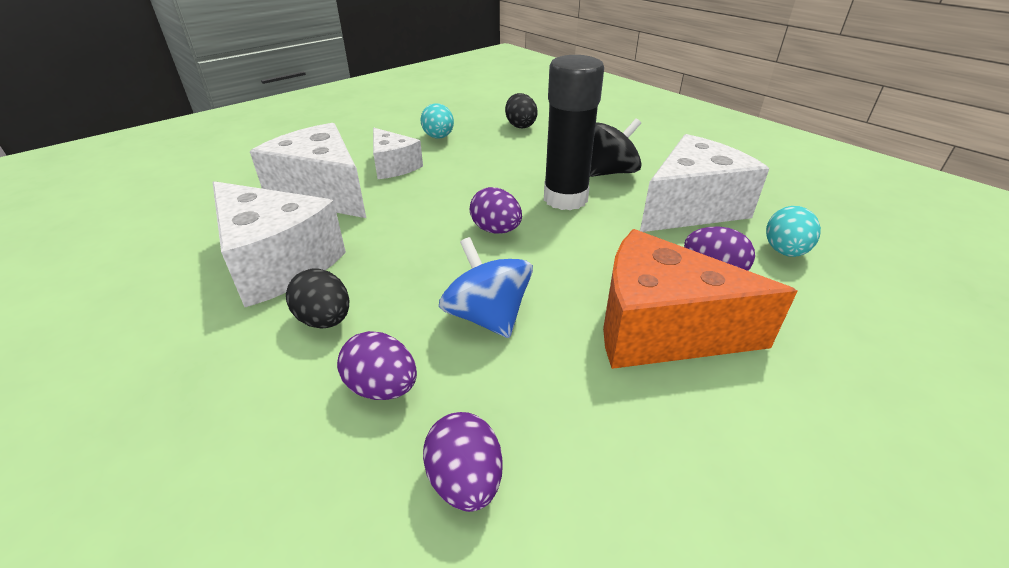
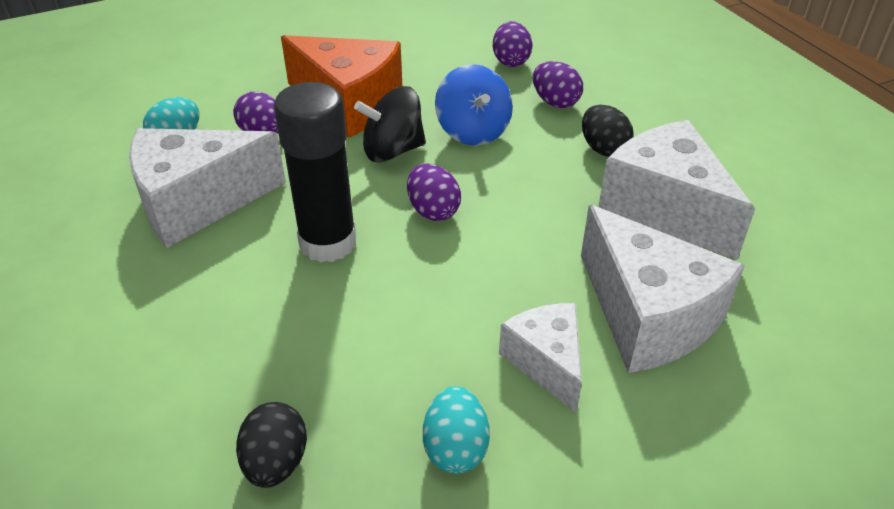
camera: 165 degrees left, 5 degrees up
black spinning top [590,118,642,177] -> black spinning top moved to [354,86,426,163]

